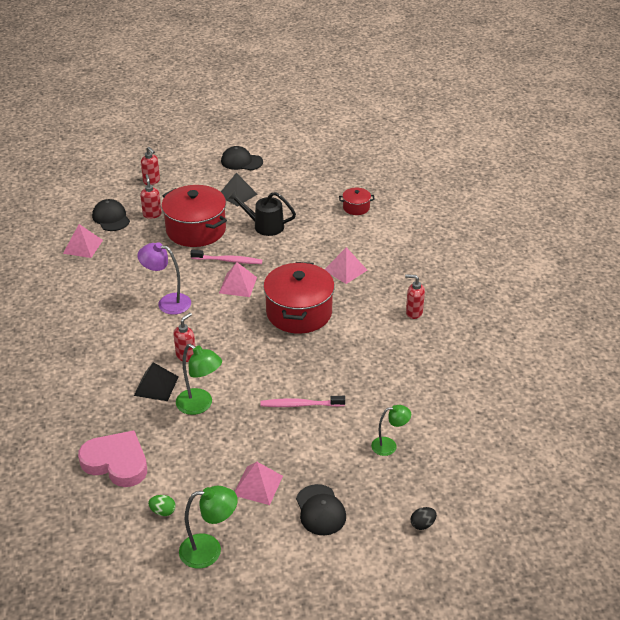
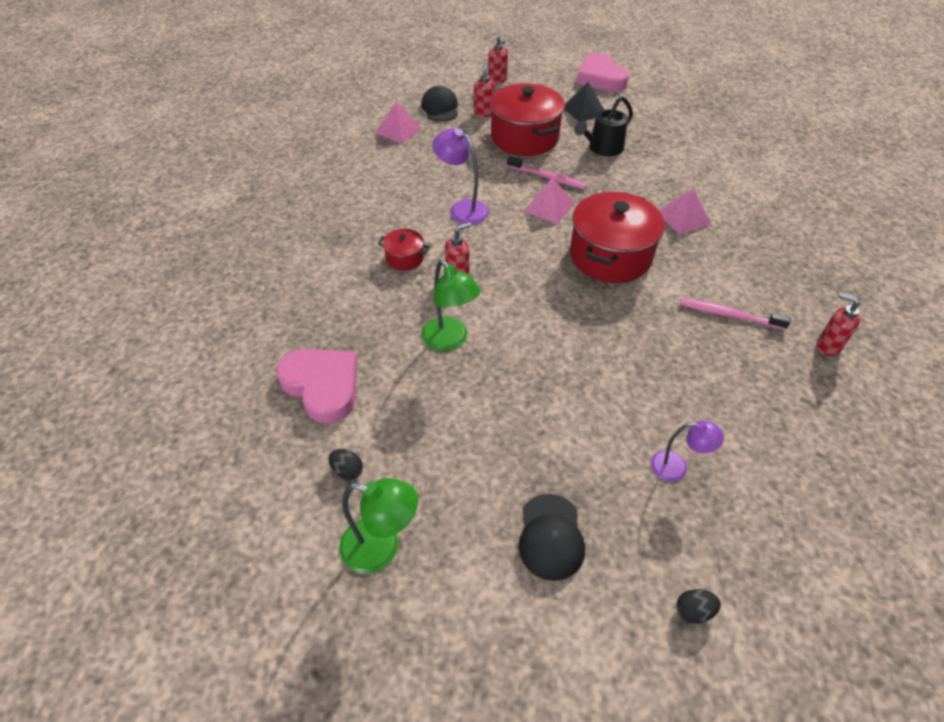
camera: 20 degrees right, 10 degrees up
black pyramid [134,362,179,401] -> none
green egg [148,495,176,516] -> black egg [329,449,363,480]
black cap [221,146,263,170] -> pink heart [577,53,629,92]
black watering can [227,190,296,236] -> black watering can turned 75 degrees counterclockwise [574,96,633,157]
pink pyramid [235,462,283,505] -> none
pink toothbrush [260,396,345,407] -> pink toothbrush moved to [680,298,791,330]
red pot [339,188,375,215] -> red pot moved to [378,229,429,271]
green lamp [371,405,411,456] -> purple lamp [651,420,724,482]
red soap dispenser [405,274,425,319] -> red soap dispenser moved to [817,292,860,356]

